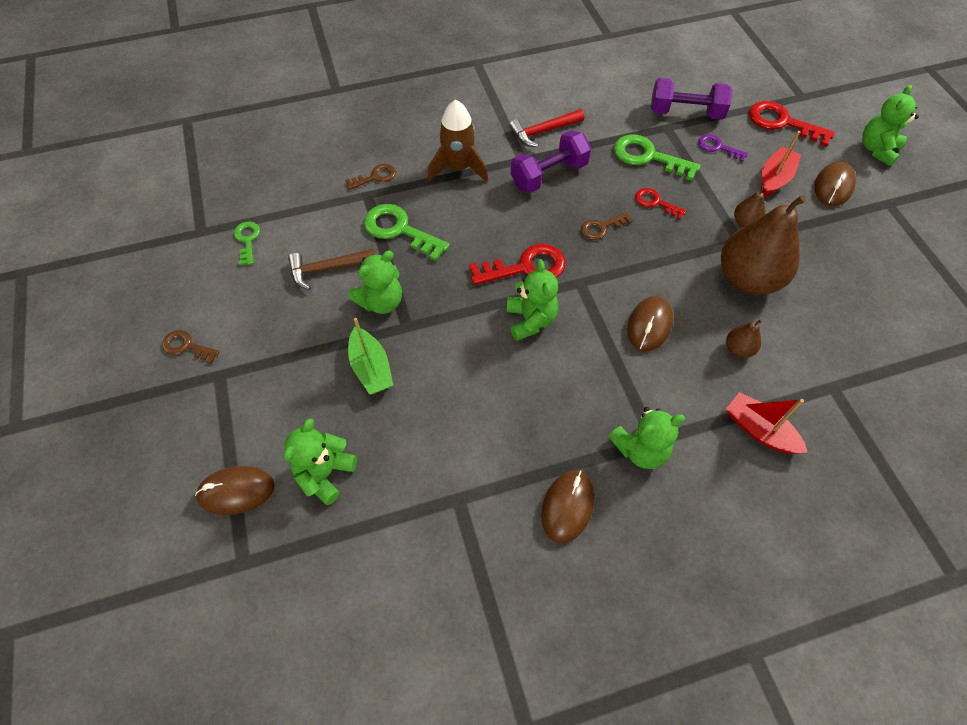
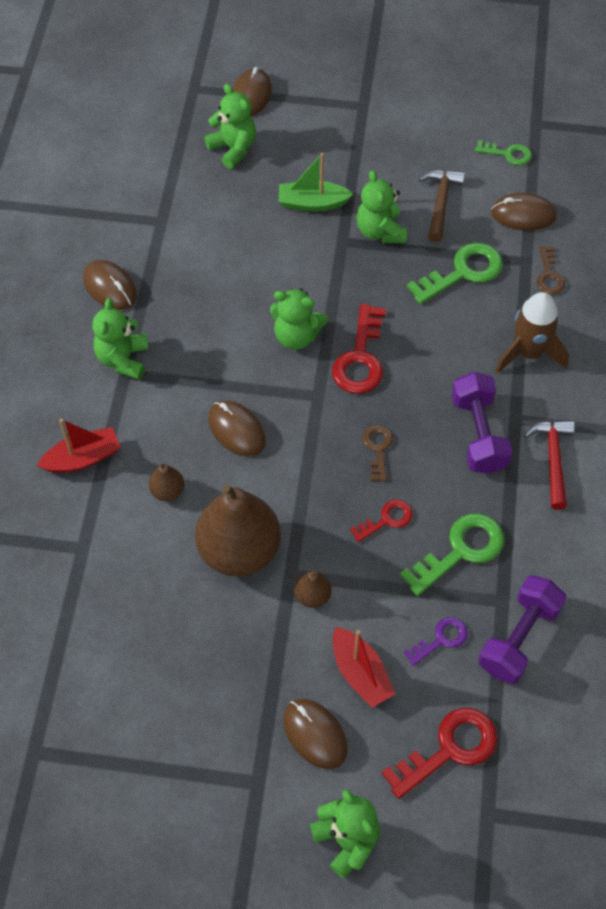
camera: 115 degrees right, 0 degrees up
brown key [162,330,220,364] -> none
none -> brown mouse [491,193,556,231]

